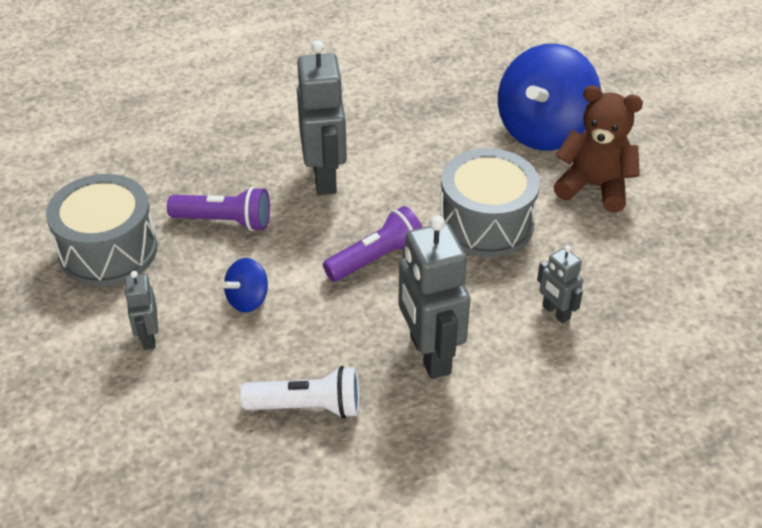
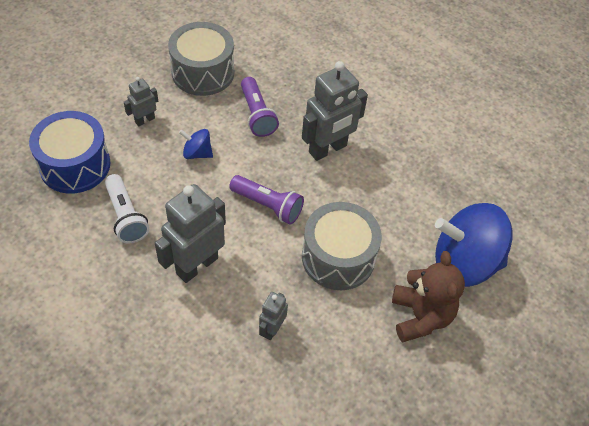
camera: 60 degrees right, 10 degrees up
none -> blue drum [29,111,111,193]

